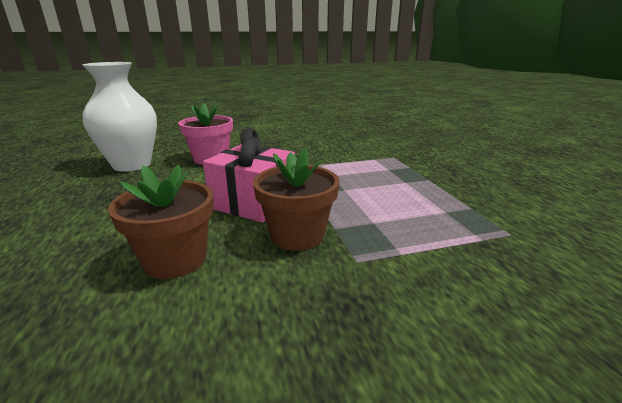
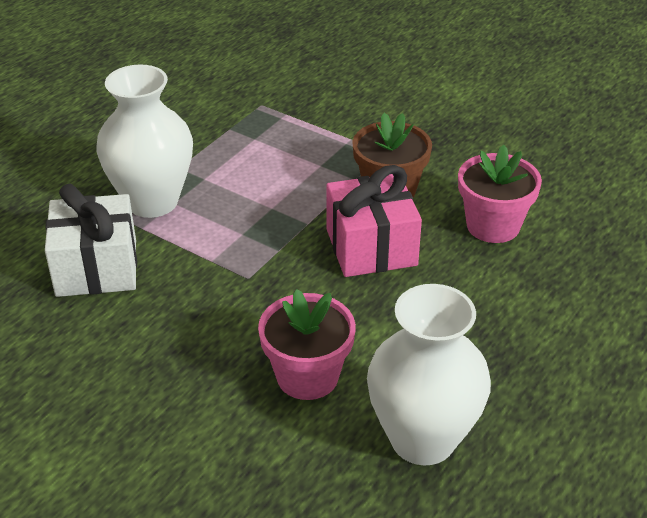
camera: 130 degrees left, 15 degrees up
brown flower pot [108,164,214,279] -> pink flower pot [458,145,542,243]
none -> white gift [45,184,137,297]
none -> white vase [97,65,193,218]

